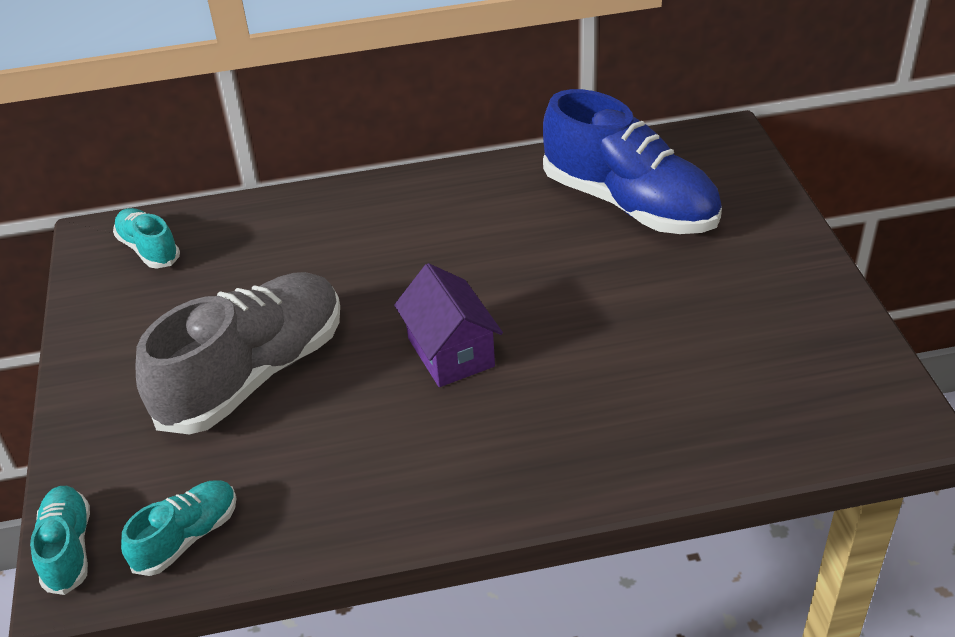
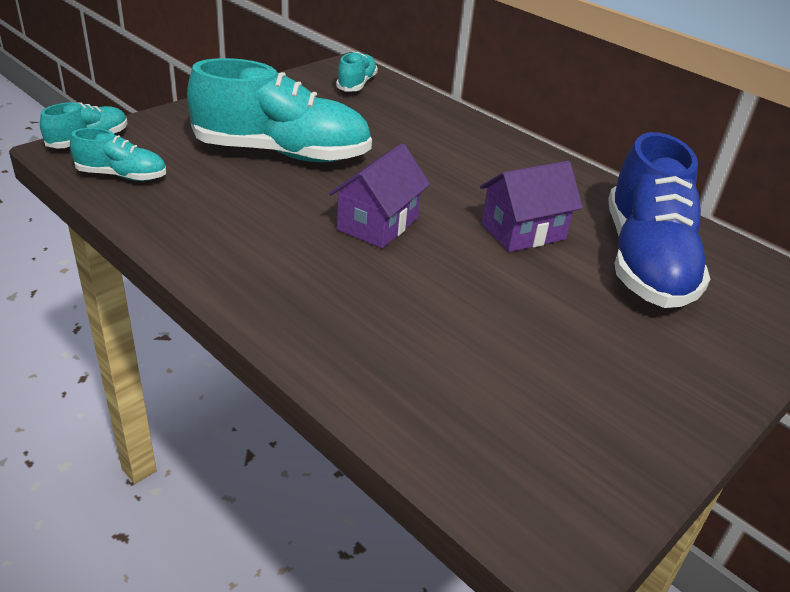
camera: 50 degrees right, 5 degrees down
grey shoe [136,272,340,434] -> turquoise shoe [187,58,372,162]
none -> purple house [480,161,583,252]

